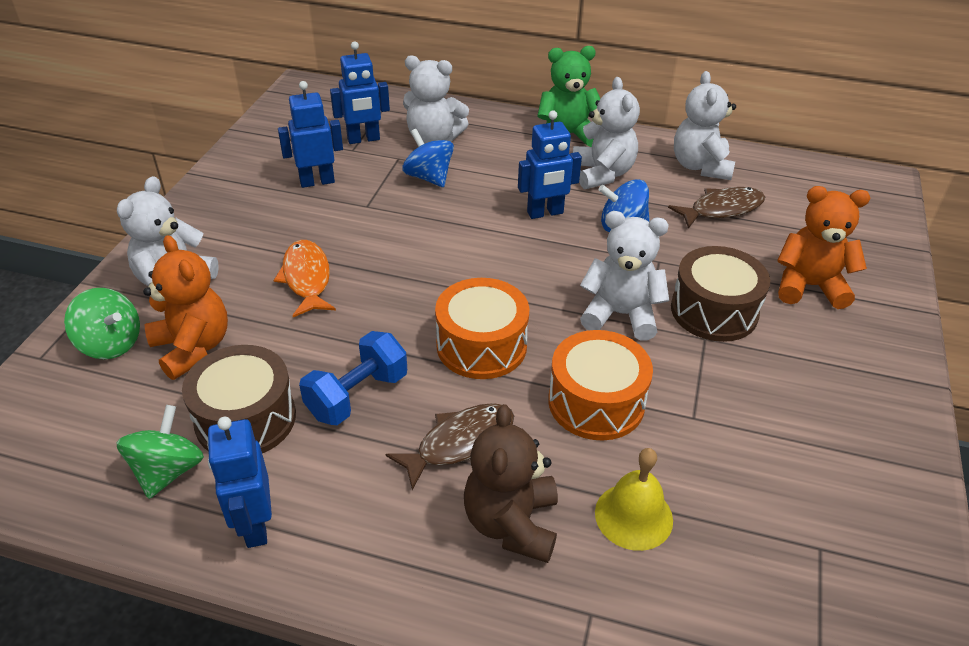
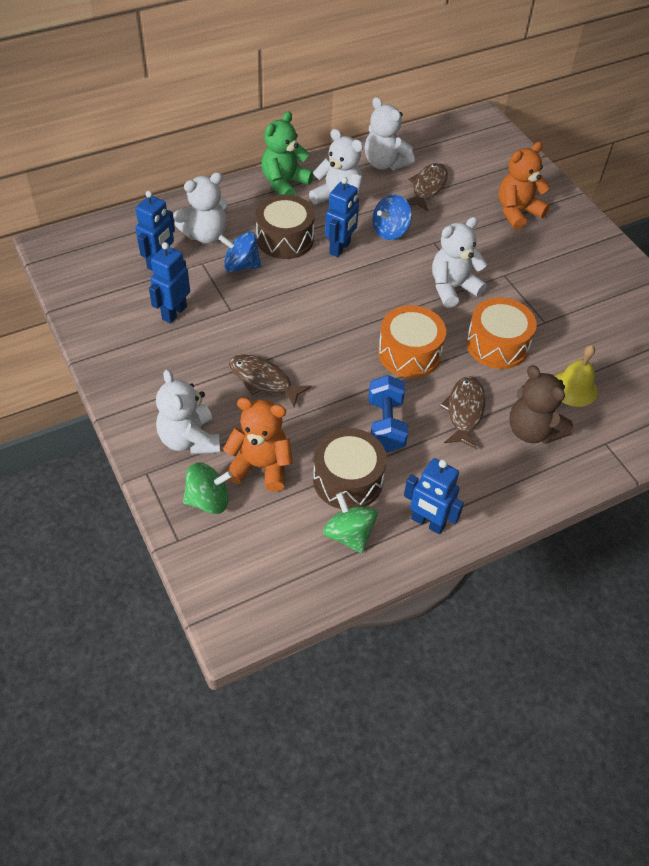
camera: 45 degrees left, 10 degrees up
orange fish [273,240,336,317] -> brown fish [229,355,312,408]
brown drum [671,246,770,342] -> brown drum moved to [256,195,315,259]

